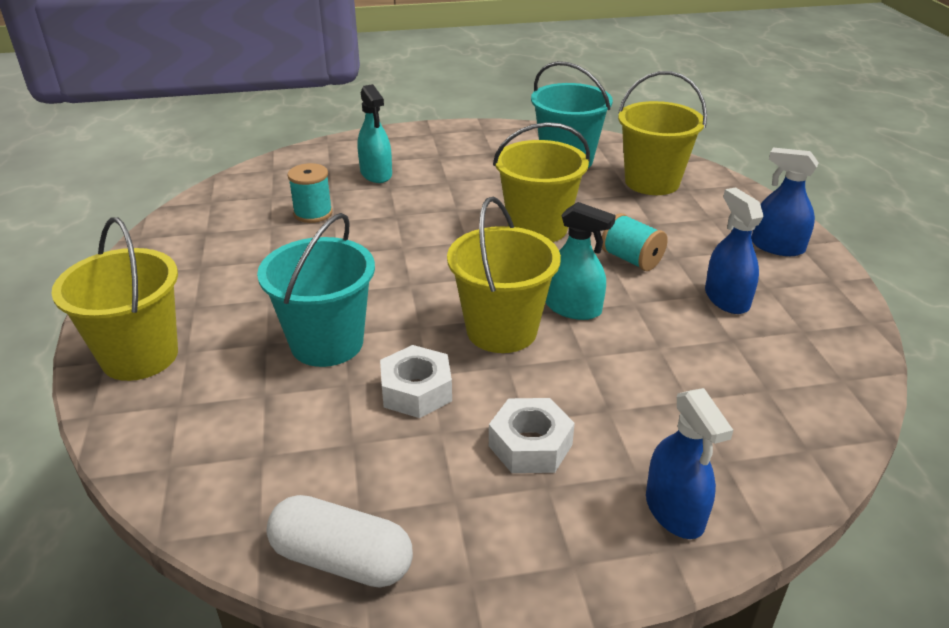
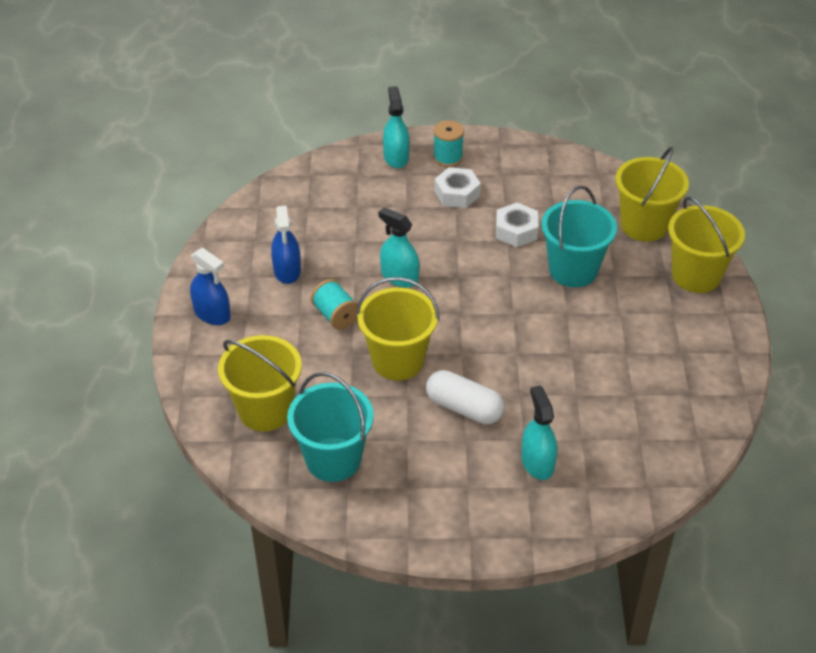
camera: 170 degrees left, 10 degrees up
white capsule [266,495,413,588] -> white capsule moved to [426,370,504,424]
turquoise spool [287,163,333,223] -> turquoise spool moved to [433,120,464,167]
yellow bucket [447,197,561,353] -> yellow bucket moved to [615,147,689,242]
blue spray bottle [646,388,733,539] -> turquoise spray bottle [383,86,410,168]

